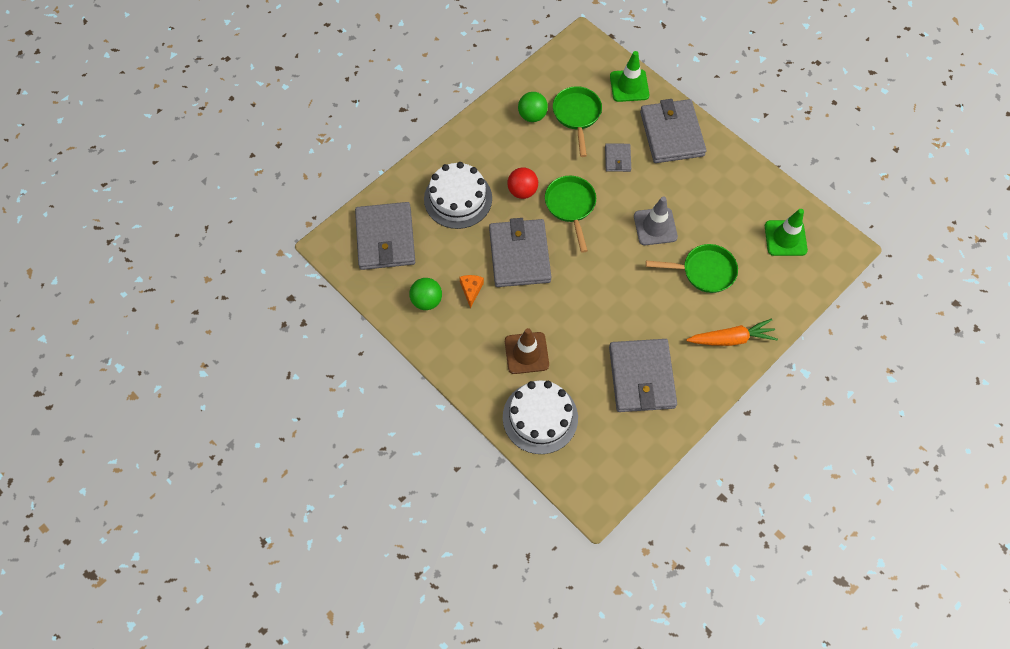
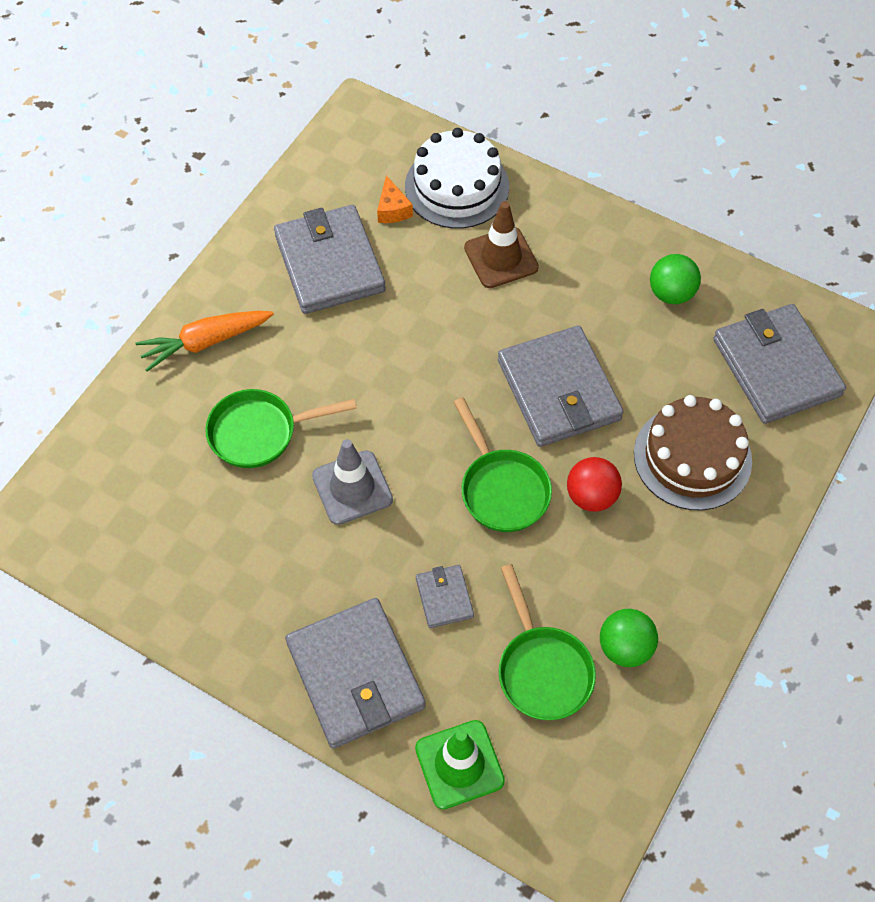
camera: 165 degrees right, 5 degrees down
white cake [424,162,492,229] -> brown cake [634,395,752,510]
orange cheese [459,275,484,308] -> orange cheese moved to [377,175,413,223]
green traffic cone [765,209,808,256] -> none

